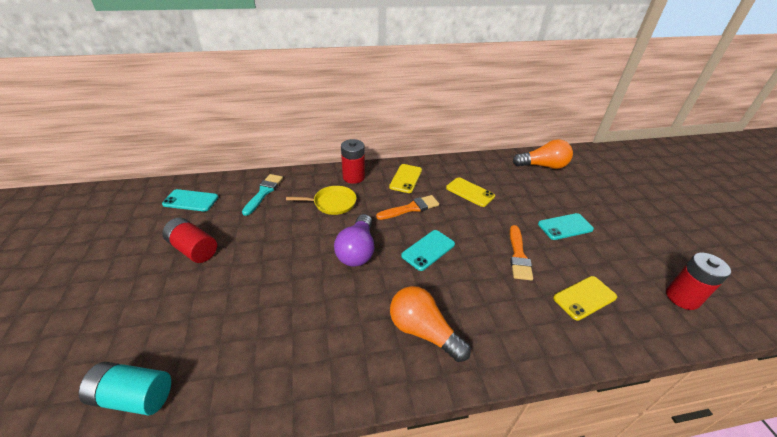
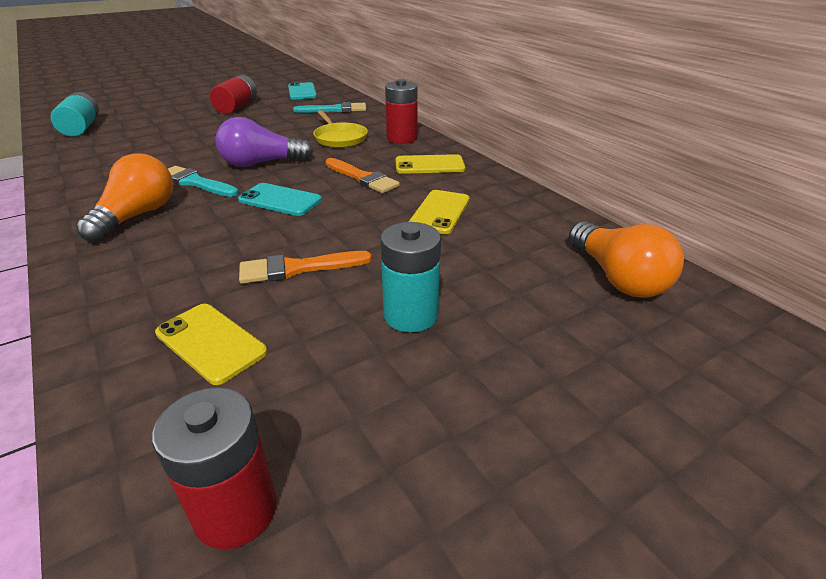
camera: 70 degrees right, 5 degrees down
turquoise phone [538,213,594,240] -> turquoise battery [380,222,441,332]
none -> turquoise brush [168,166,239,197]

